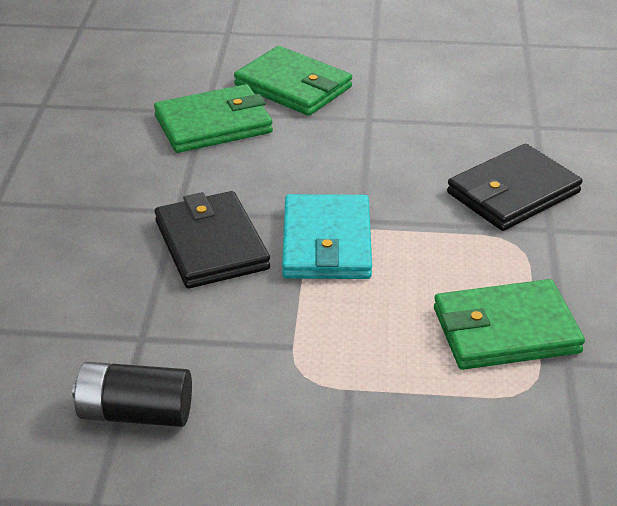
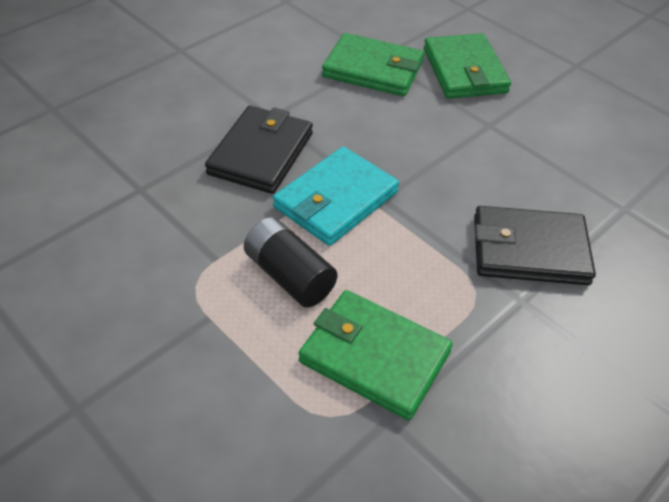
camera: 40 degrees right, 10 degrees up
black battery [72,362,192,427] -> black battery moved to [244,217,338,308]

